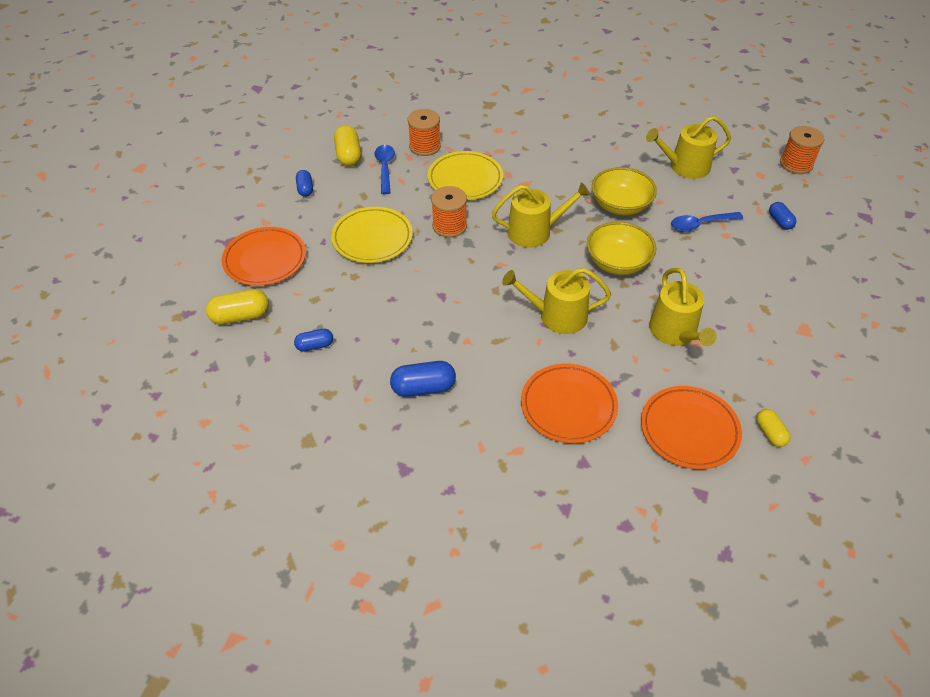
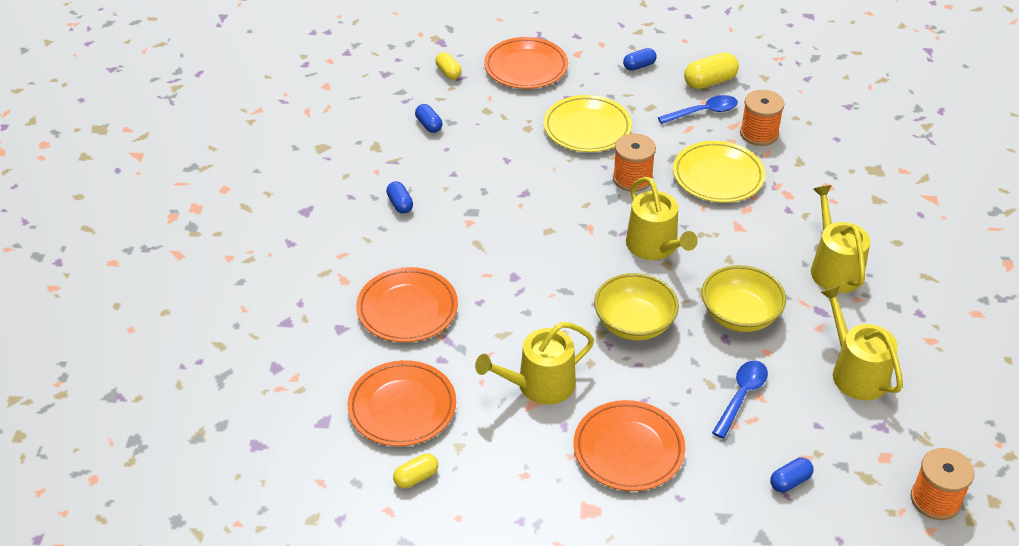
camera: 75 degrees right, 5 degrees down
yellow capsule [206,289,269,325] -> yellow capsule [435,52,462,80], size x0.62
blue capsule [390,361,456,397] -> blue capsule [386,181,413,214], size x0.62
yellow watering can [502,268,611,334] -> yellow watering can moved to [811,185,870,293]
blue spoon [671,212,743,232] -> blue spoon turned 60 degrees clockwise [712,361,768,439]
none -> orange plate [573,400,685,491]

